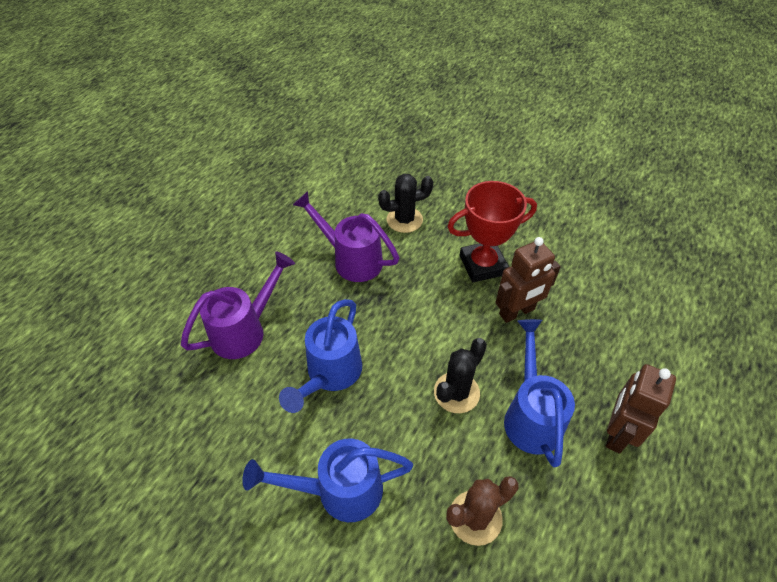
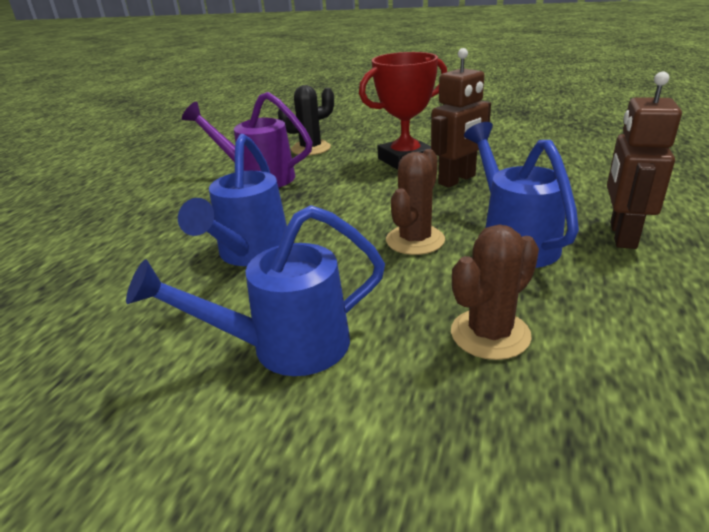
camera: 10 degrees left, 20 degrees down
purple watering can [181,251,295,359] -> none
black cactus [434,338,487,413] -> brown cactus [386,149,445,255]

